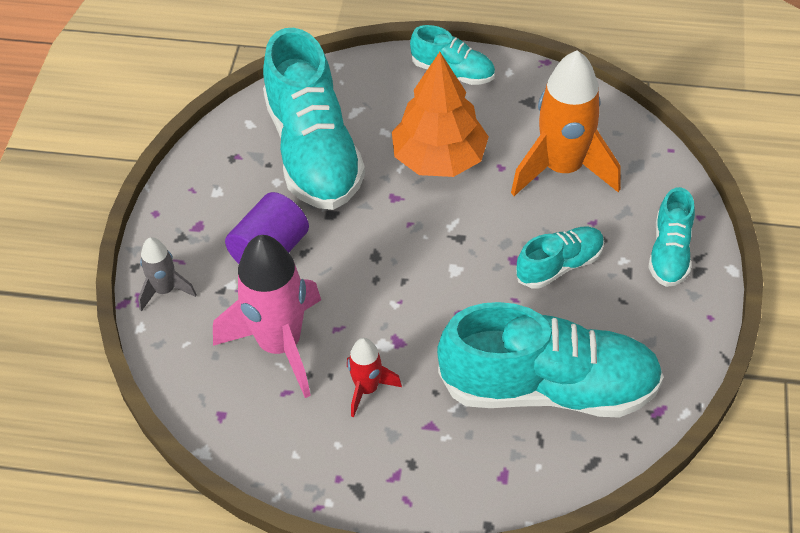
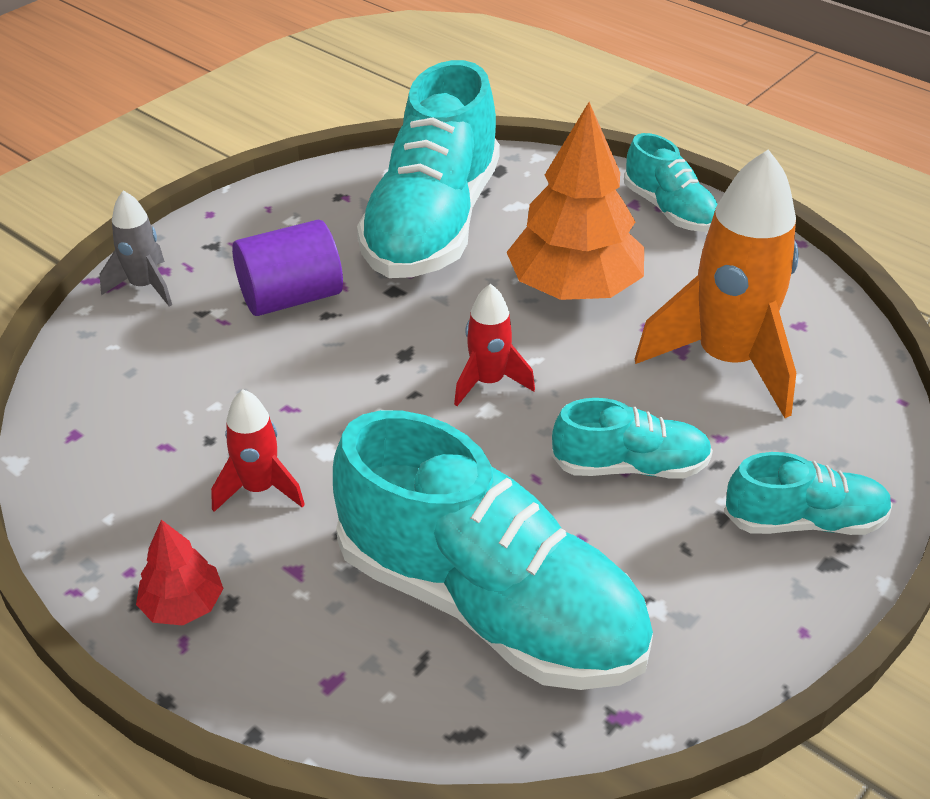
camera: 30 degrees right, 10 degrees down
pink rocket [213,235,321,398] -> none
turquoise shoe [648,187,695,287] -> turquoise shoe turned 135 degrees counterclockwise [724,452,892,535]
none -> red tree [136,520,224,626]
none -> red rocket [454,284,535,406]

